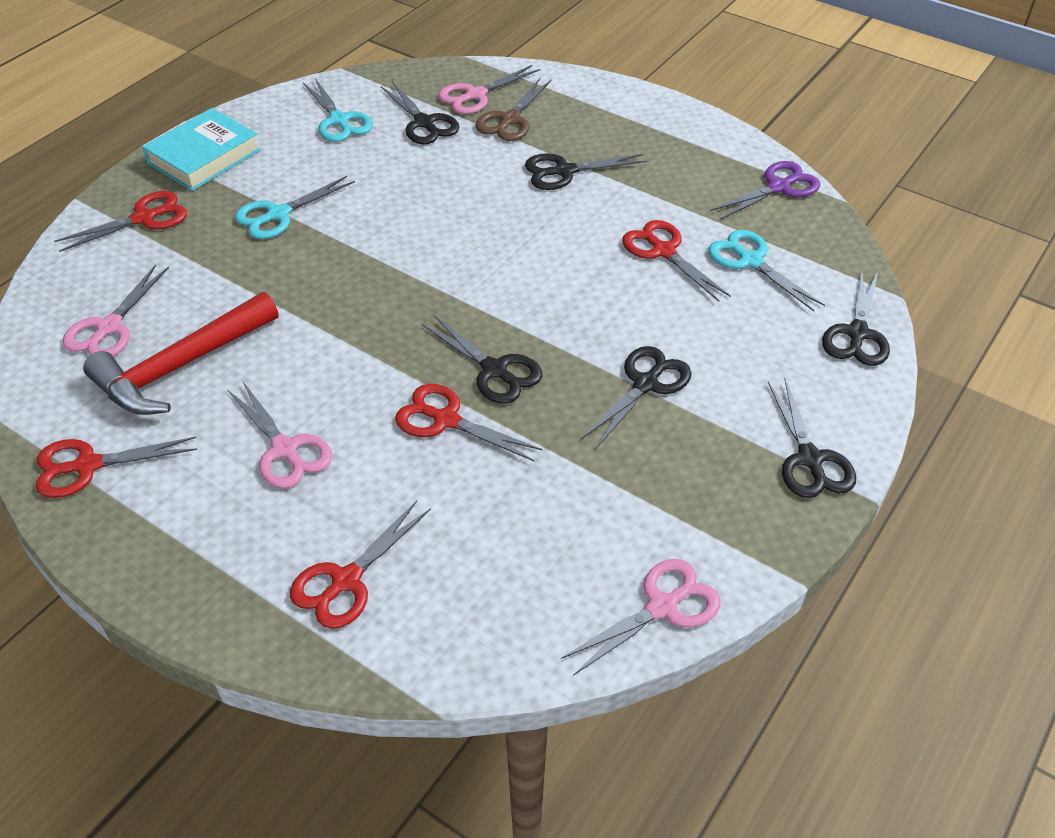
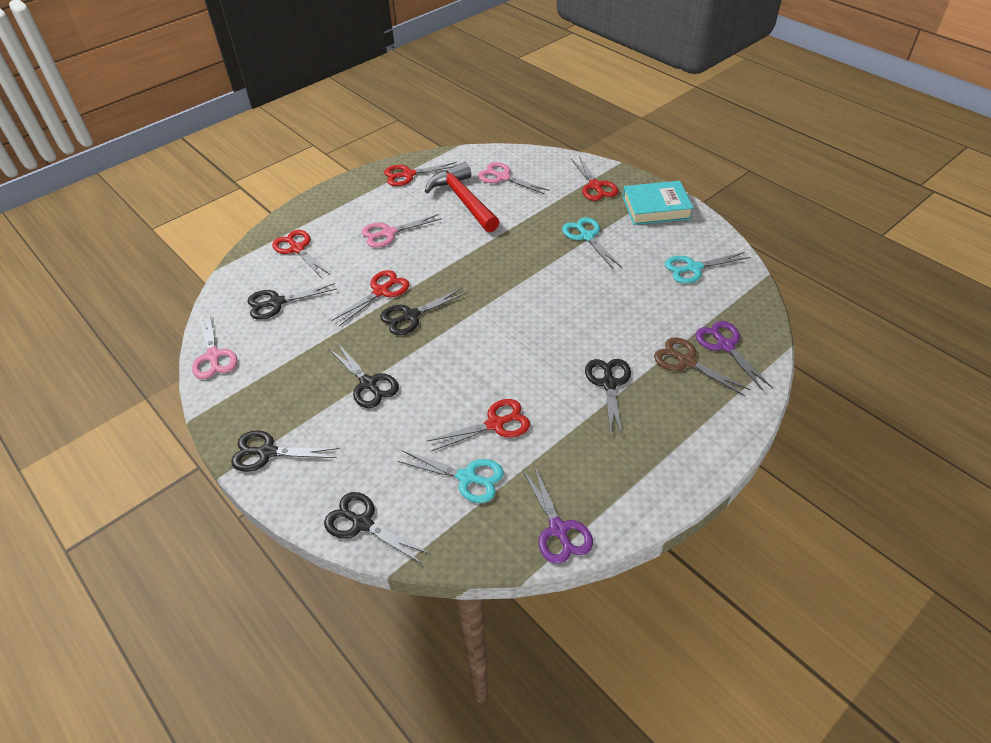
camera: 105 degrees right, 0 degrees up
red scissors [36,437,197,498] -> red scissors turned 105 degrees counterclockwise [384,162,457,186]
turquoise book [142,108,261,191] -> turquoise book turned 60 degrees counterclockwise [623,181,693,225]
black scissors [381,81,459,144] -> black scissors moved to [247,283,336,320]
pink scissors [438,65,540,114] -> purple scissors [695,321,773,391]
turquoise scissors [708,230,825,311] -> turquoise scissors turned 45 degrees clockwise [397,450,504,503]

